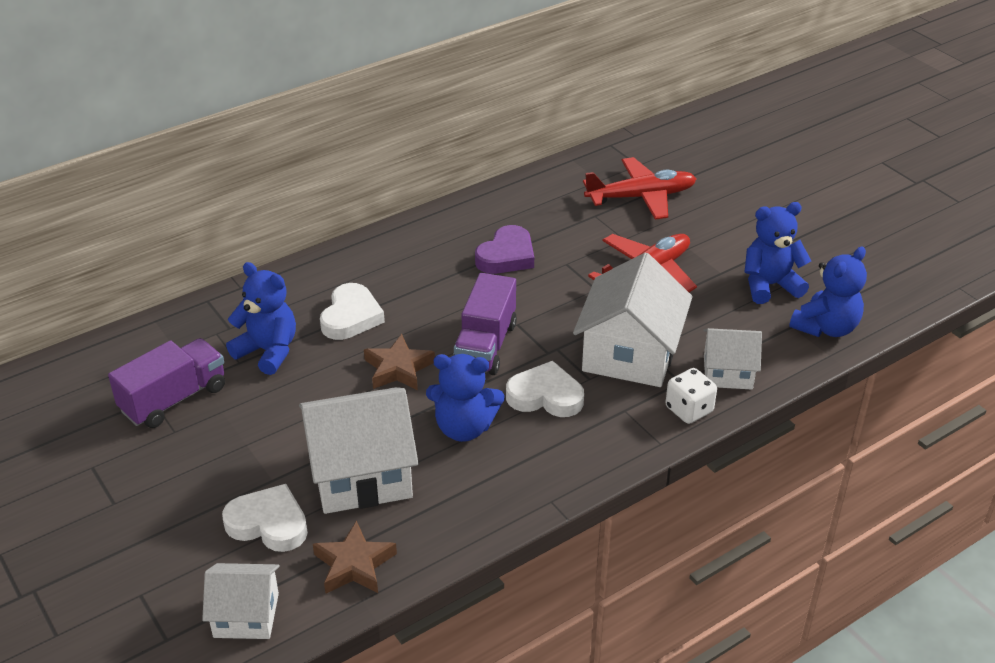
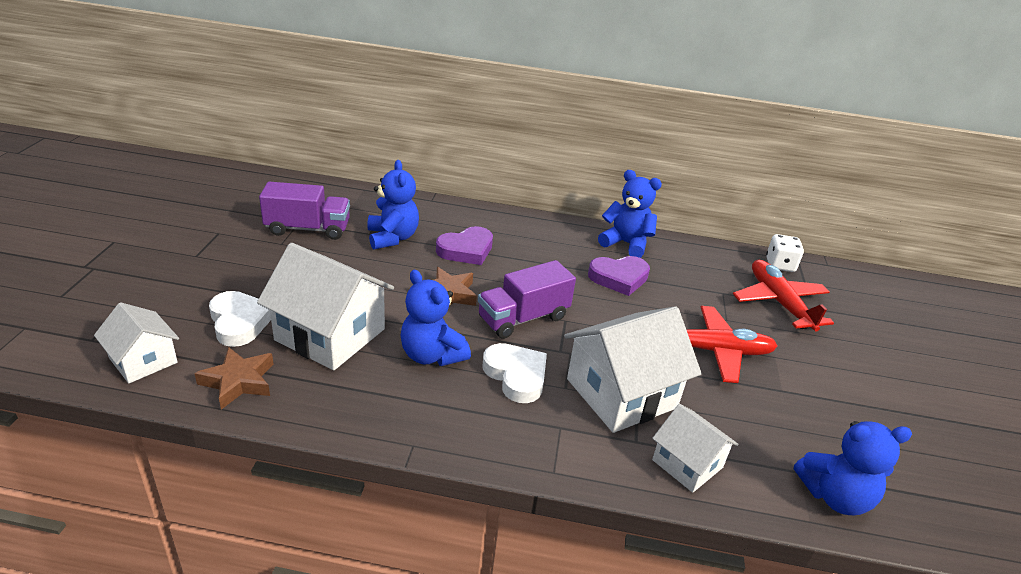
camera: 40 degrees right, 5 degrees down
white heart [320,283,385,340] -> purple heart [436,226,493,265]
red plane [583,157,696,220] -> red plane turned 135 degrees counterclockwise [733,260,834,331]
white dice [666,368,717,424] -> white dice moved to [766,234,804,272]
blue teddy bear [745,202,811,304] -> blue teddy bear moved to [598,170,662,258]

